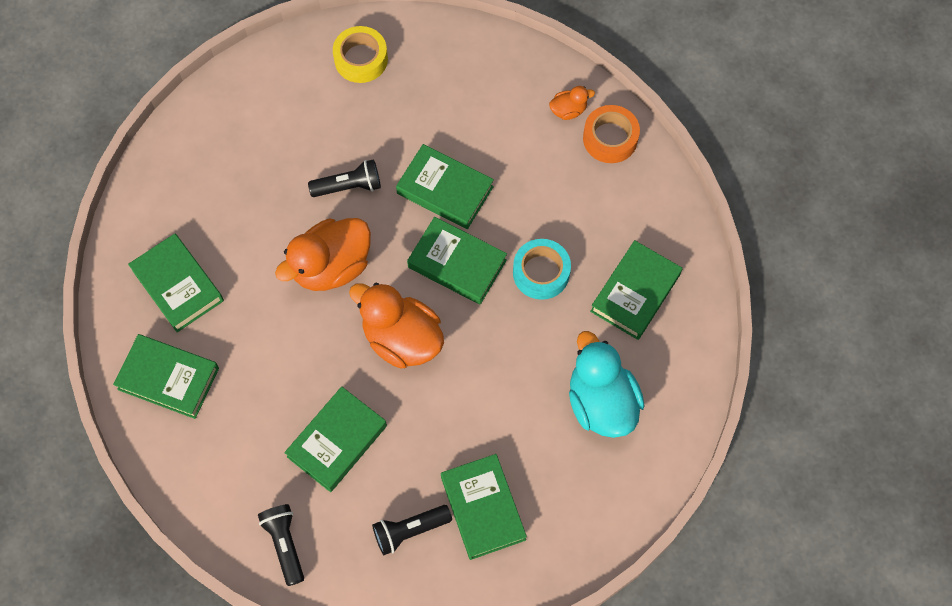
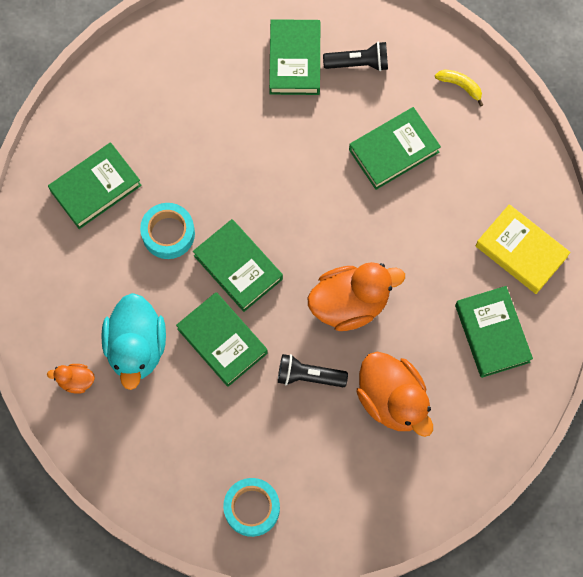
camera: 160 degrees left, 5 degrees up
green book [113,334,219,419] -> yellow book [476,204,570,294]
black flashlight [258,504,304,586] -> yellow banana [435,69,483,107]
yellow tape [333,26,388,83] -> turquoise tape [223,478,280,537]
orange duck [349,283,444,369] -> orange duck moved to [356,352,433,437]
turquoise duck [569,331,645,438] -> turquoise duck moved to [101,293,166,390]
orange tape [583,105,640,163] -> none

